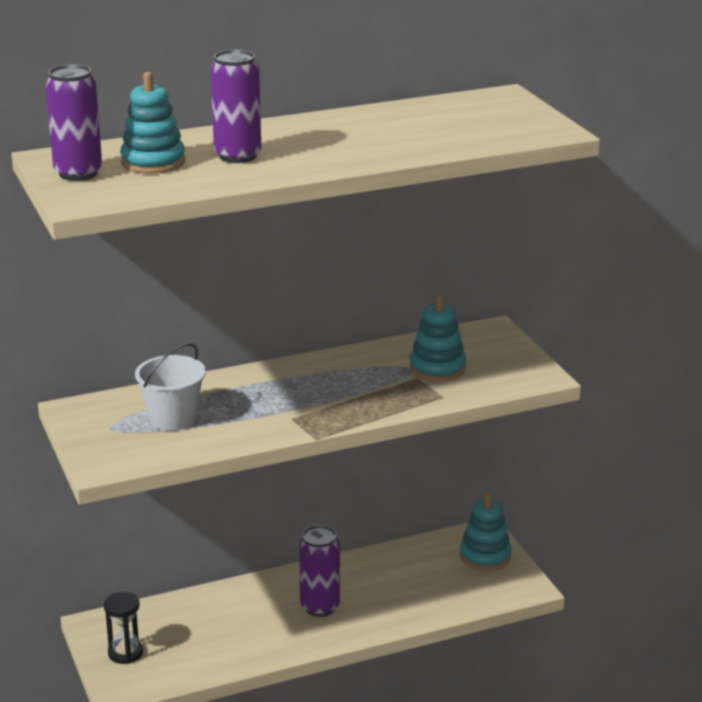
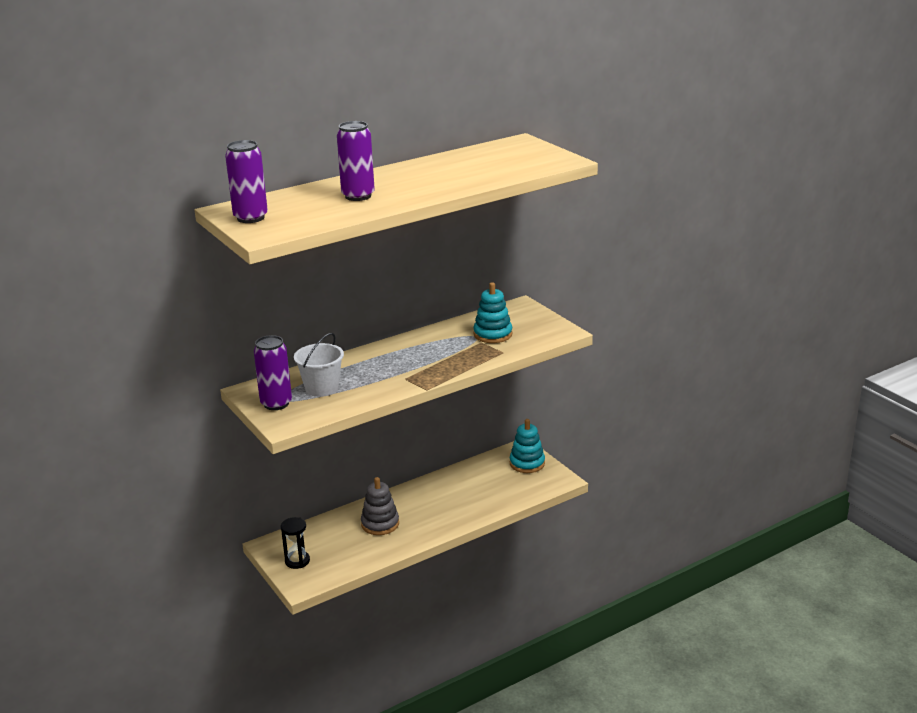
camera: 10 degrees left, 0 degrees up
turquoise stacking toy [120,72,185,174] -> none
purple can [299,525,340,617] -> purple can moved to [254,335,292,410]
none -> grey stacking toy [361,477,399,535]

